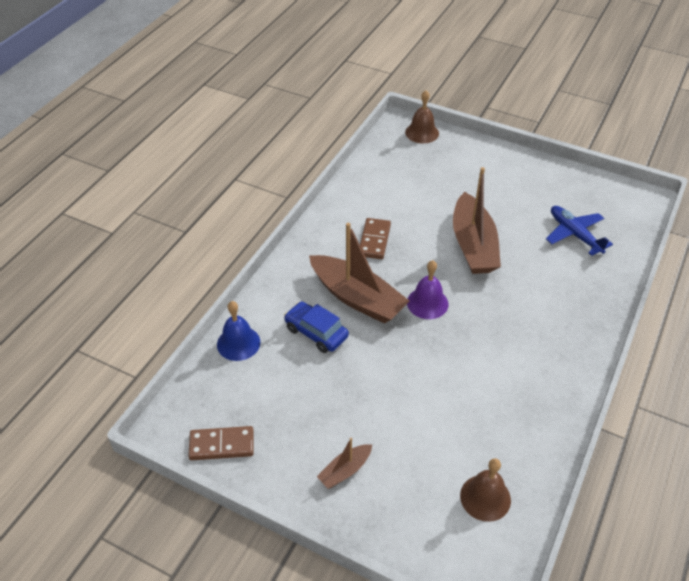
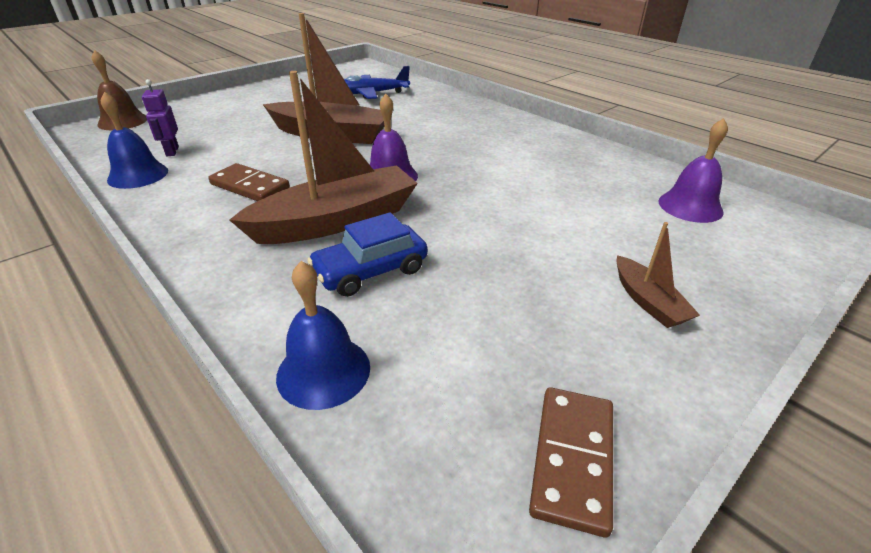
camera: 70 degrees left, 10 degrees down
brown bell [460,458,511,522] -> purple bell [658,118,728,223]
none -> blue bell [101,92,168,189]
none -> purple robot [142,79,179,156]

